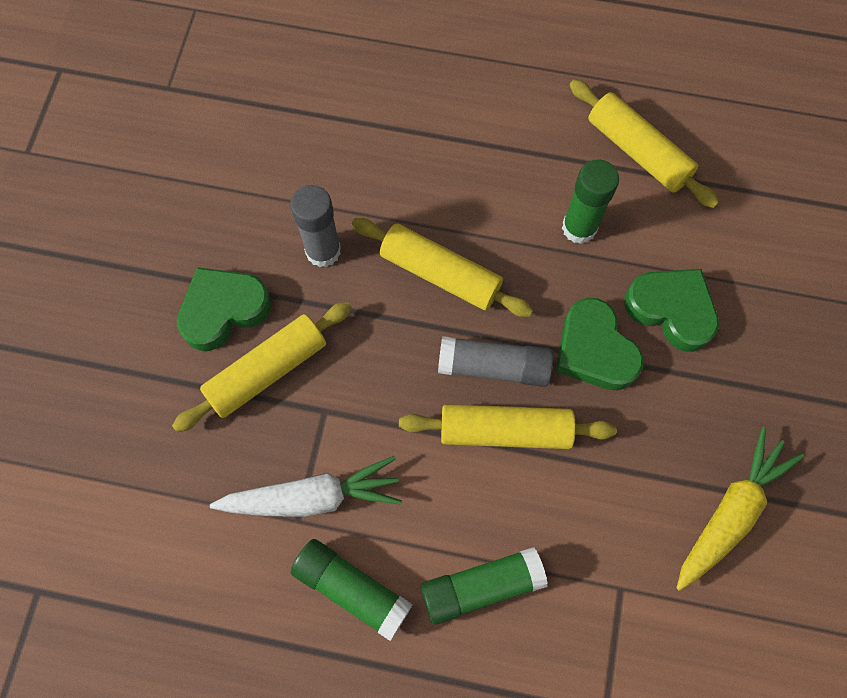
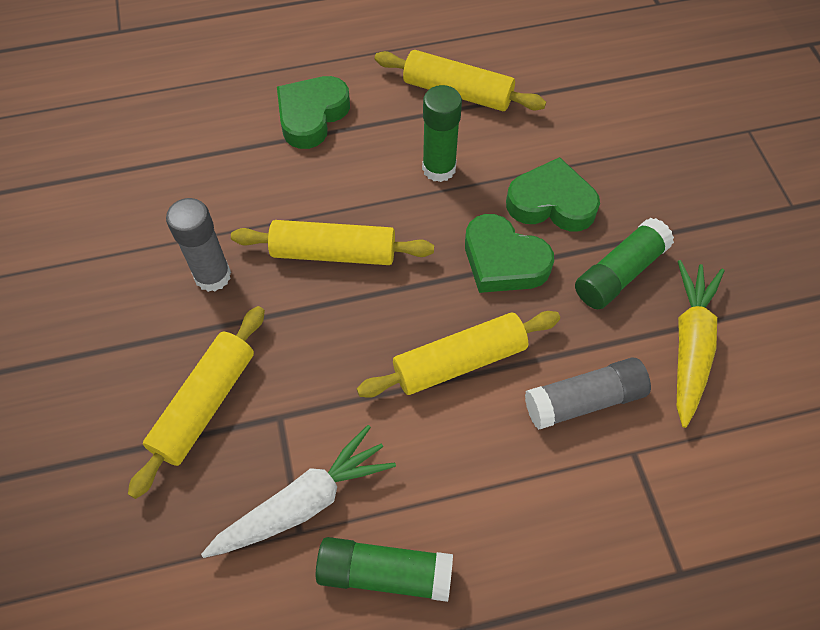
camera: 25 degrees left, 10 degrees down
green heart [177,267,271,351] -> green heart moved to [277,76,350,149]
green glue stick [421,547,548,625] -> green glue stick moved to [575,218,674,309]
grey glue stick [438,336,553,387] -> grey glue stick moved to [525,357,651,430]

